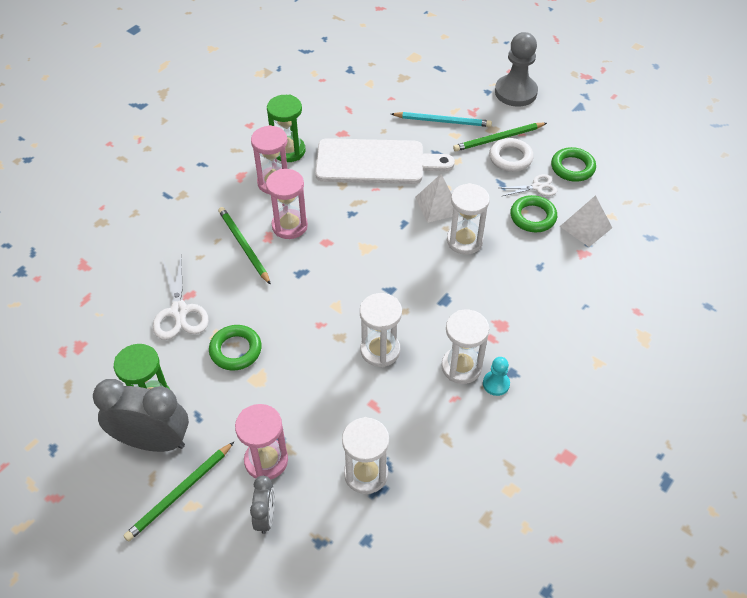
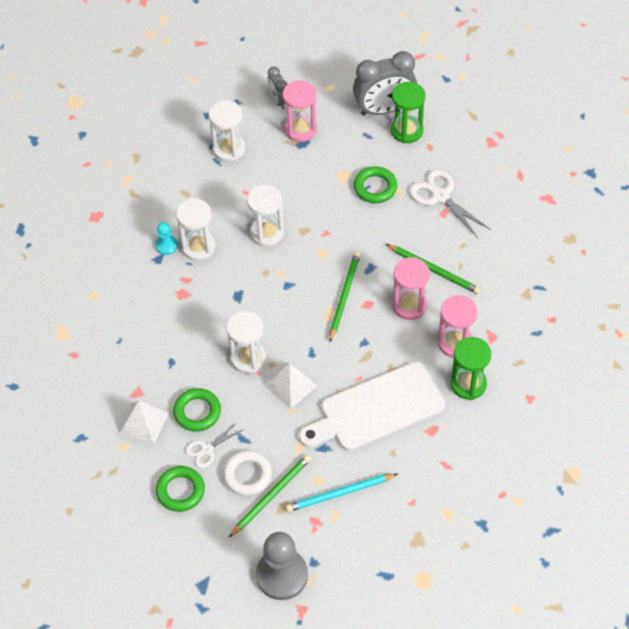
camera: 155 degrees right, 5 degrees up
green pencil [123,442,234,542] -> green pencil moved to [329,252,360,342]

